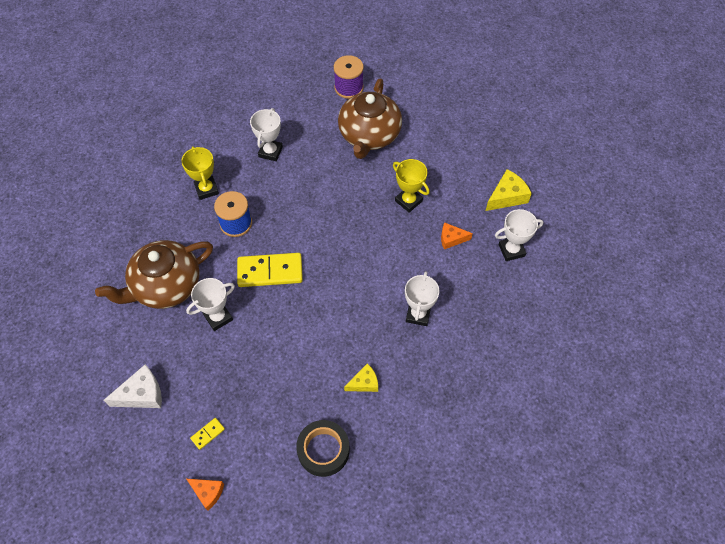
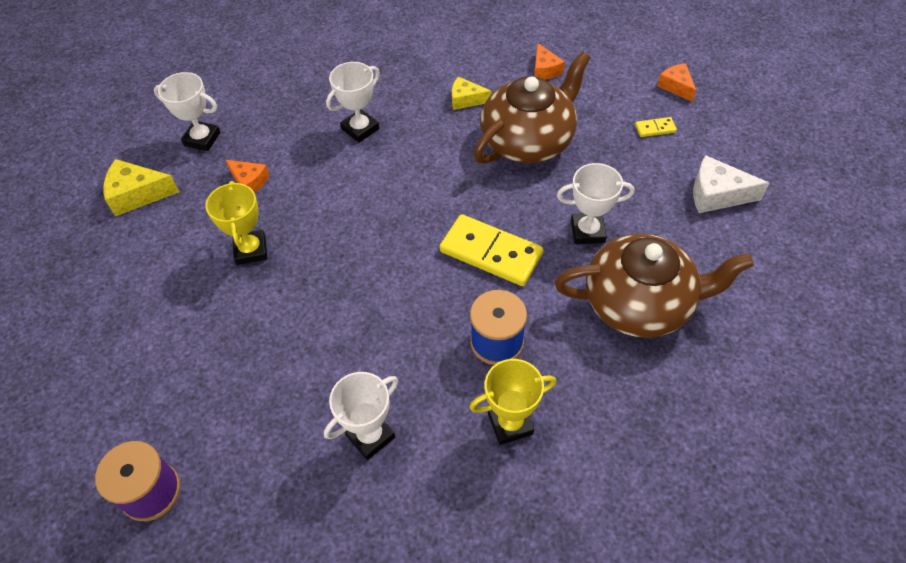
camera: 145 degrees left, 5 degrees down
yellow trophy [181,146,219,200] -> yellow trophy turned 60 degrees clockwise [469,359,556,445]
black tape [296,420,350,477] -> orange cheese [534,43,565,80]
brown teapot [338,78,402,159] -> brown teapot moved to [474,51,591,164]

